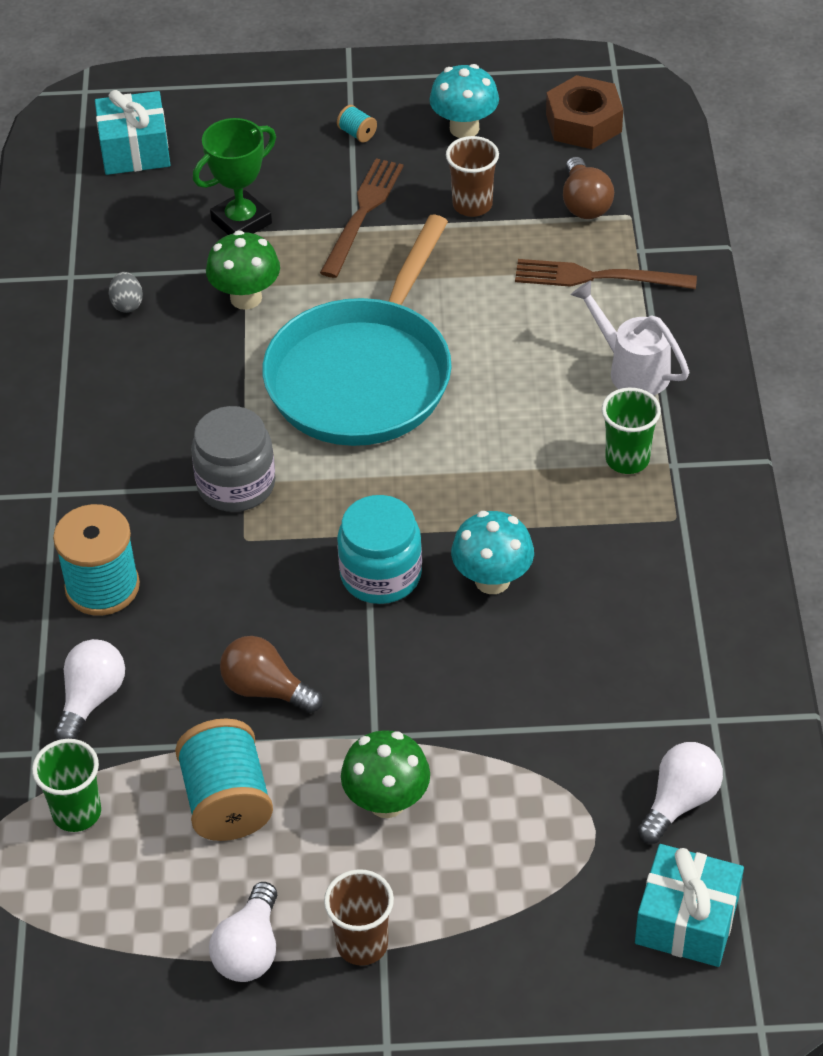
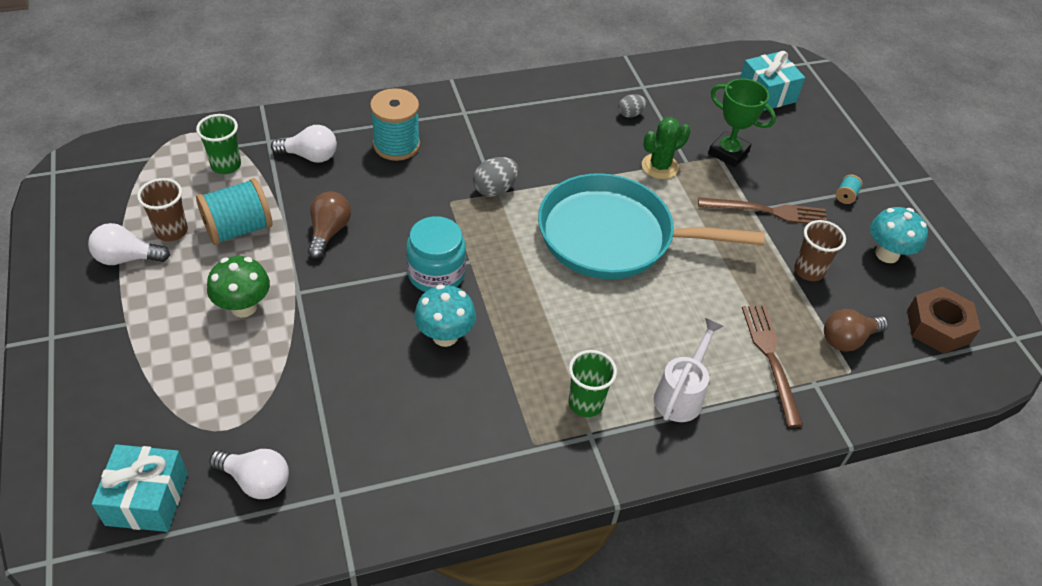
camera: 70 degrees right, 0 degrees up
grey jar [191,406,275,512] -> grey egg [473,157,519,197]
green mushroom [206,230,280,310] -> green cactus [642,117,690,179]
brown cup [324,869,394,966] -> brown cup moved to [137,178,188,241]

